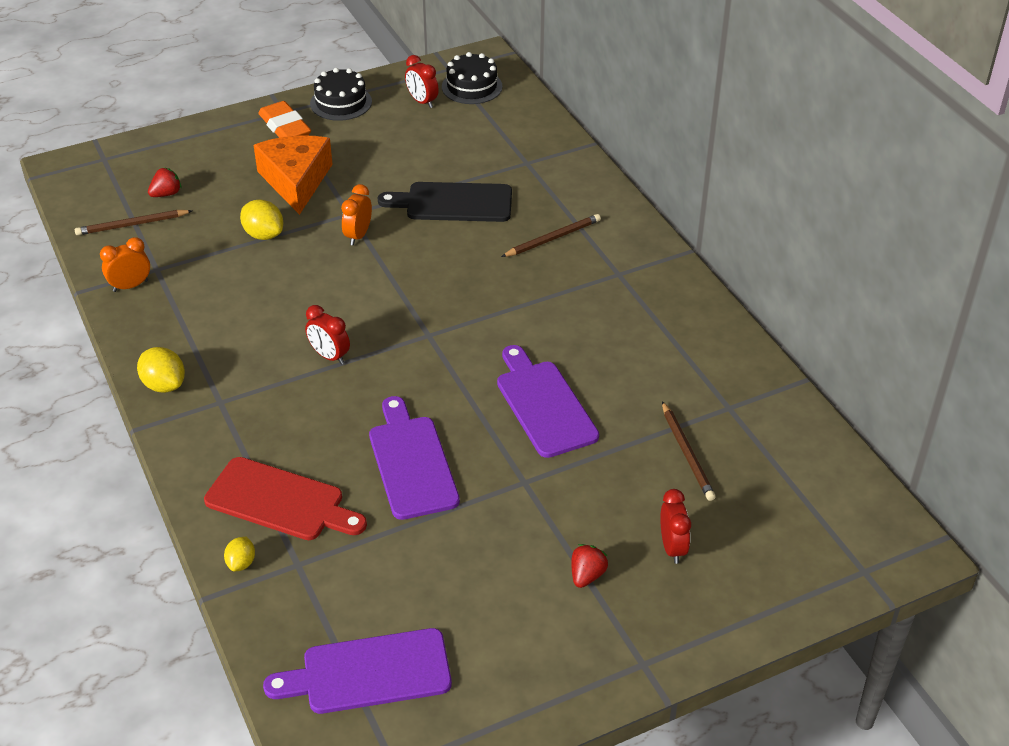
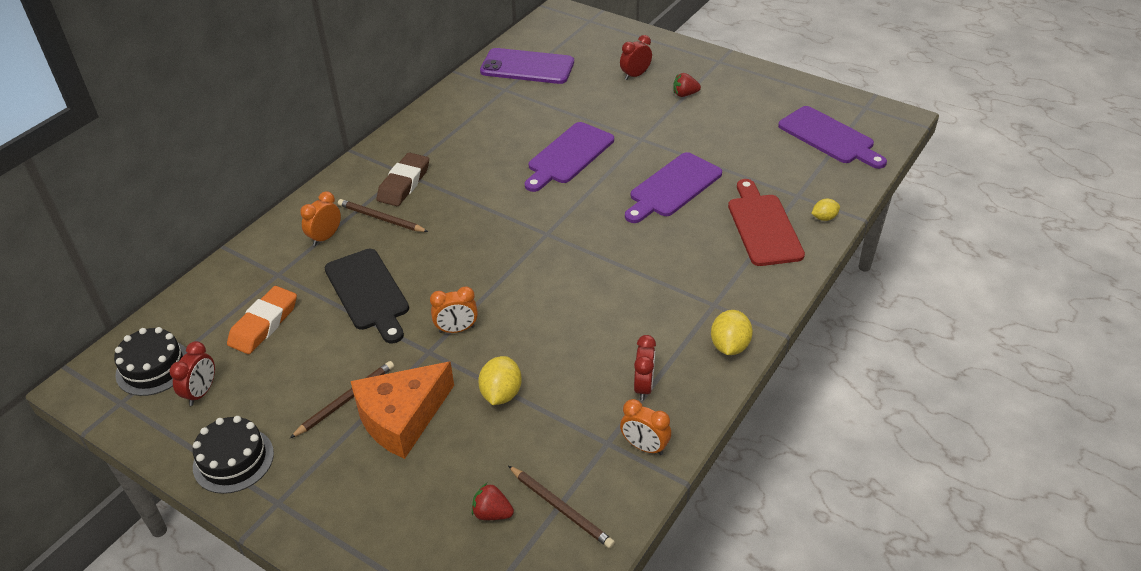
camera: 120 degrees left, 0 degrees up
orange eraser [258,101,311,138] -> orange eraser moved to [227,286,297,354]
red clock [305,305,350,364] -> red clock moved to [634,335,656,401]
brown pencil [662,401,716,501] -> brown pencil moved to [290,361,394,438]
none -> orange clock [300,191,341,246]
none -> brown eraser [377,152,429,206]
none -> purple phone [480,48,574,84]

